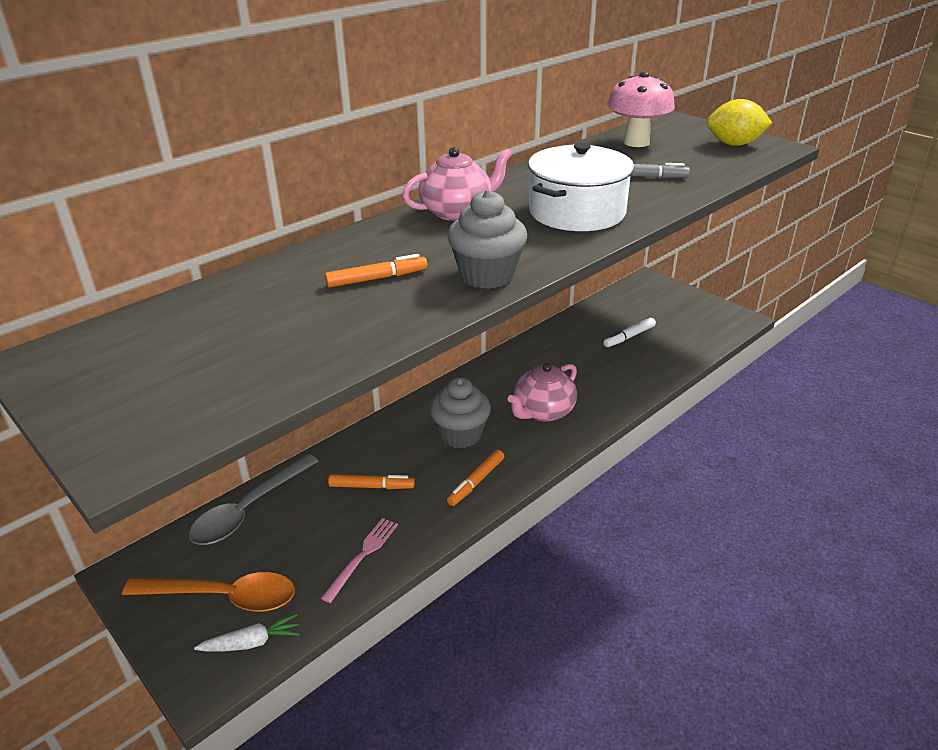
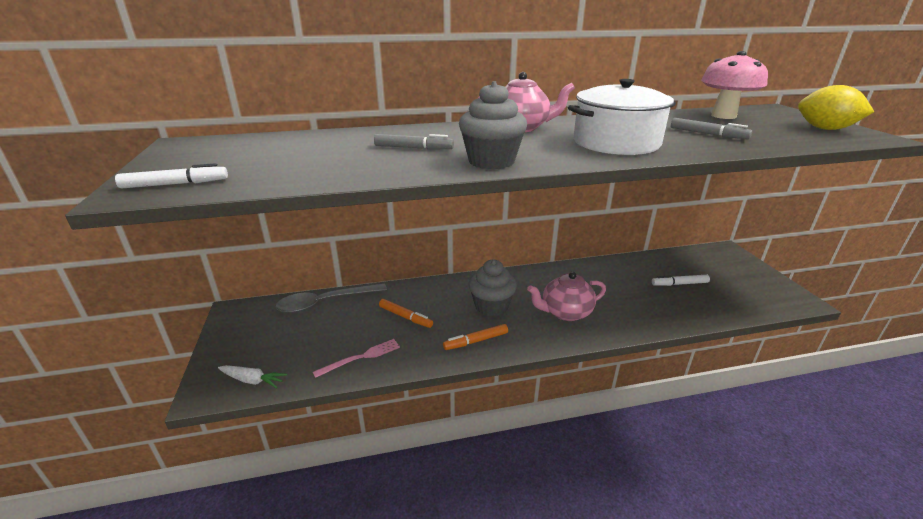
camera: 30 degrees right, 5 degrees down
orange spoon [122,572,295,612] -> none
orange marker [325,254,427,288] -> grey marker [374,134,454,150]
none -> white marker [115,163,228,188]

